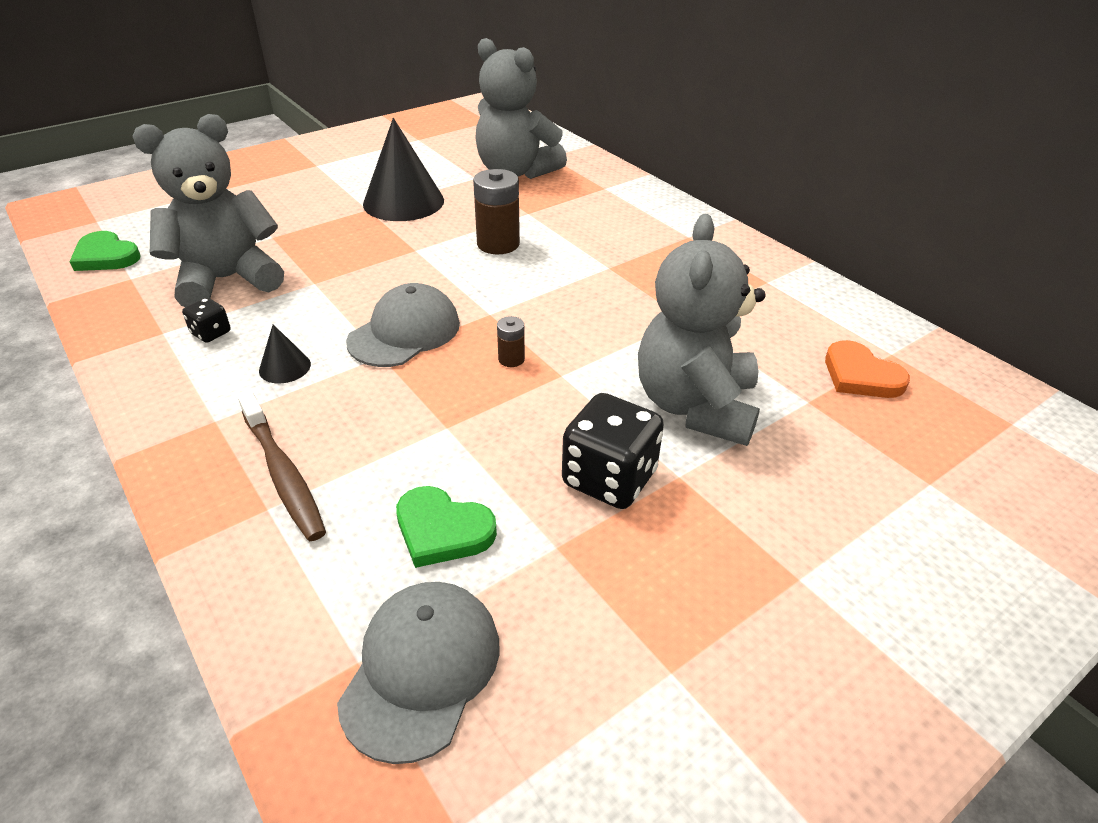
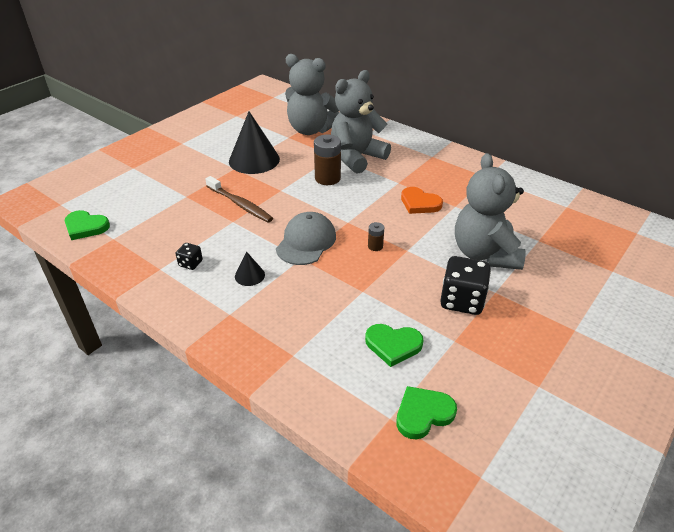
camera: 15 degrees left, 0 degrees up
grey teddy bear [133,114,284,307] -> grey teddy bear moved to [331,70,391,174]
brown toothbrush [238,392,326,541] -> brown toothbrush moved to [205,176,273,222]
grey cap [337,582,500,764] -> green heart [396,386,457,440]
orange heart [825,340,910,398] -> orange heart moved to [401,187,443,214]

